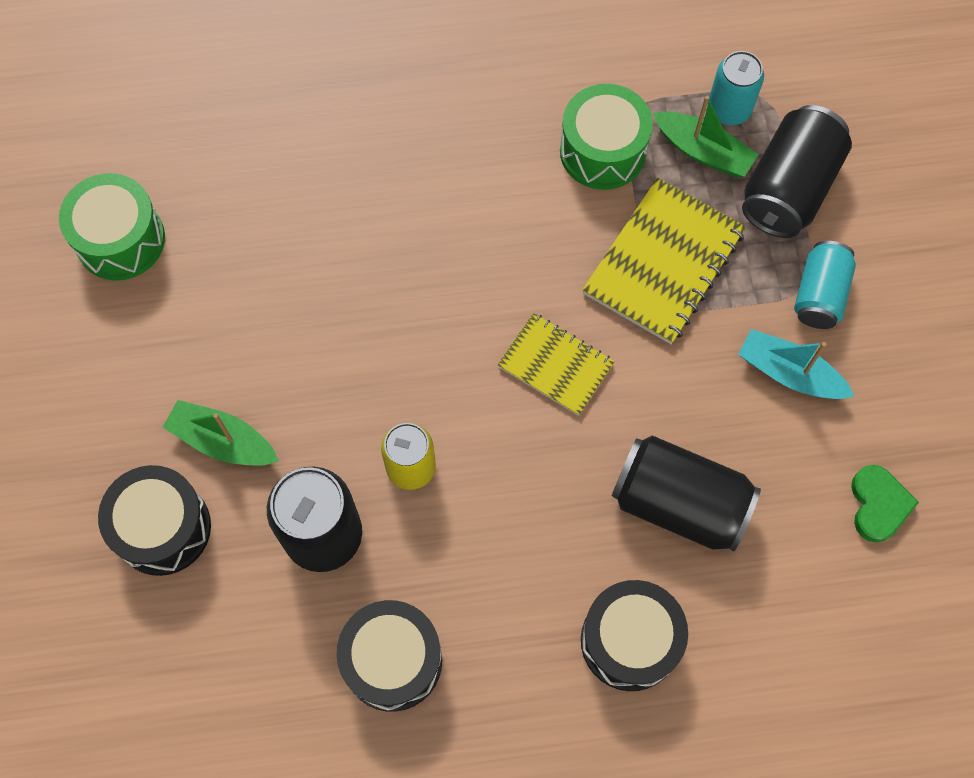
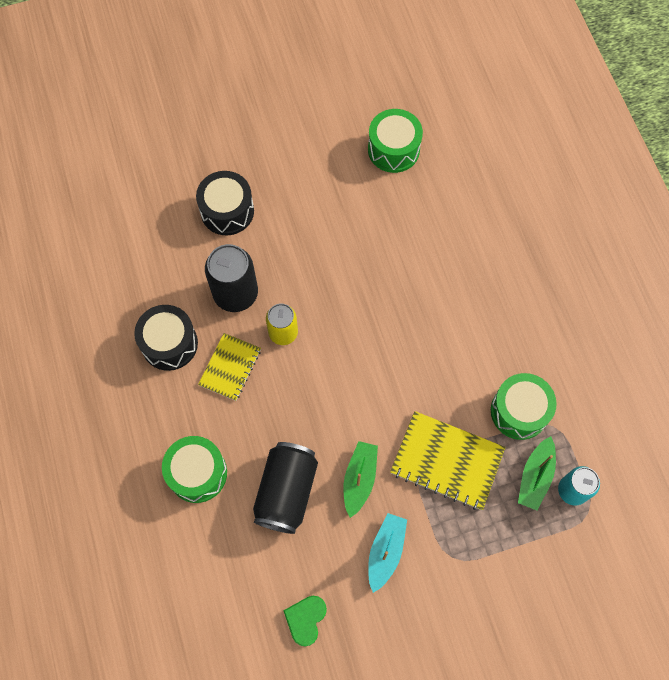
camera: 80 degrees right, 0 degrees up
green boat [163,400,279,466] -> green boat moved to [343,441,378,518]
yellow notebook [498,313,615,416] -> yellow notebook moved to [198,333,261,401]
black drum [581,580,688,691] -> green drum [162,436,227,503]
black can [742,105,852,238] -> none
turquoise can [794,241,856,329] -> none
green heart [851,465,919,543] -> green heart turned 120 degrees clockwise [283,596,327,647]

